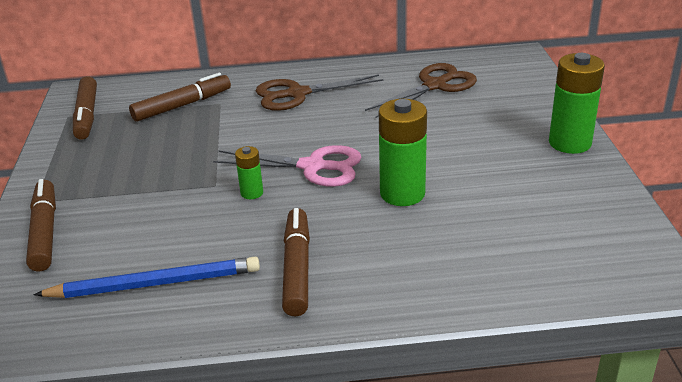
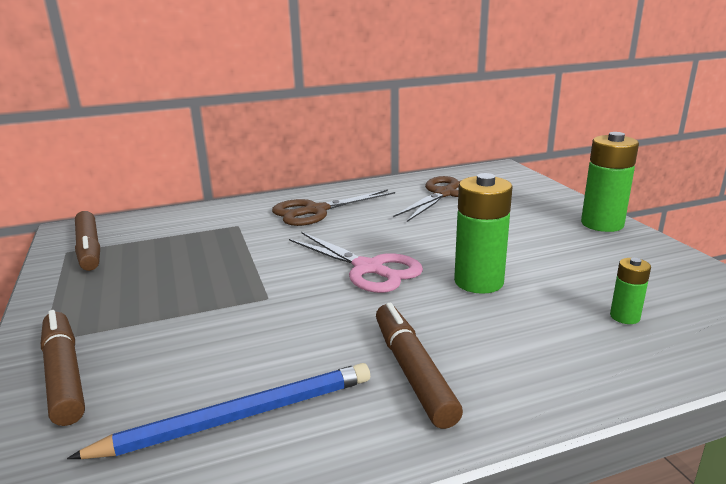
camera: 15 degrees left, 10 degrees down
brown marker [129,73,231,122] -> none
pink scissors [213,145,362,187] -> pink scissors turned 45 degrees clockwise [289,232,423,293]
green battery [235,146,263,199] -> green battery moved to [610,258,651,324]

